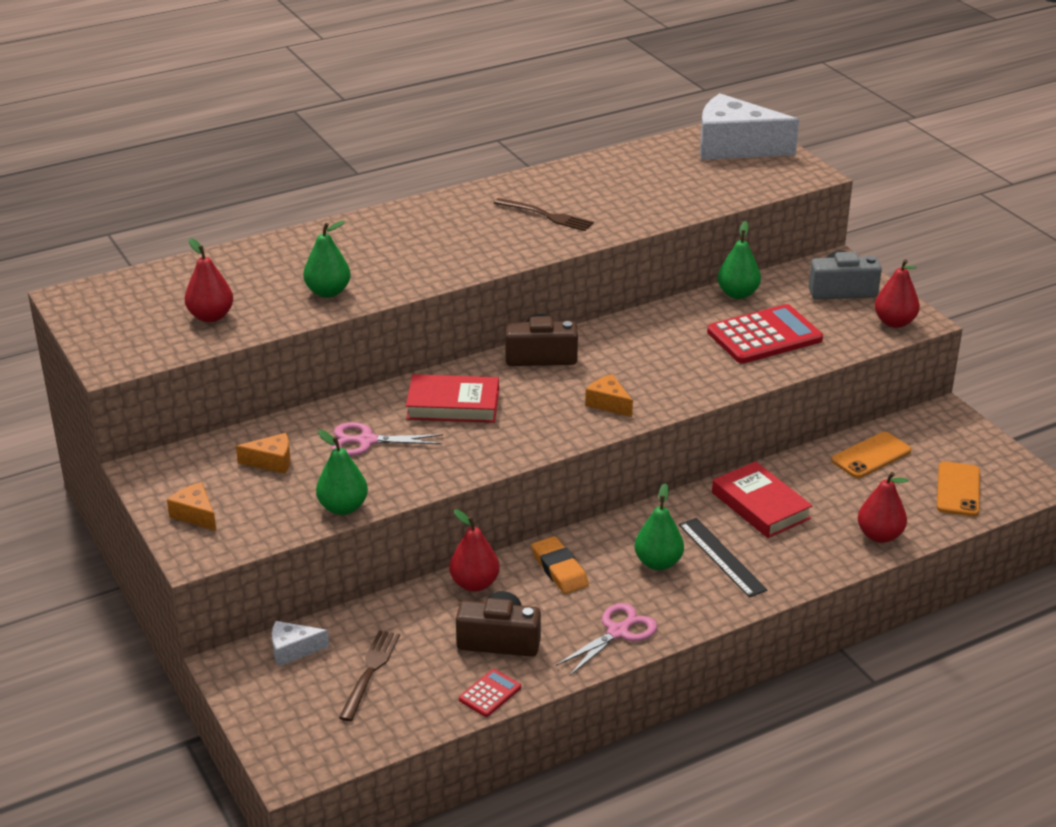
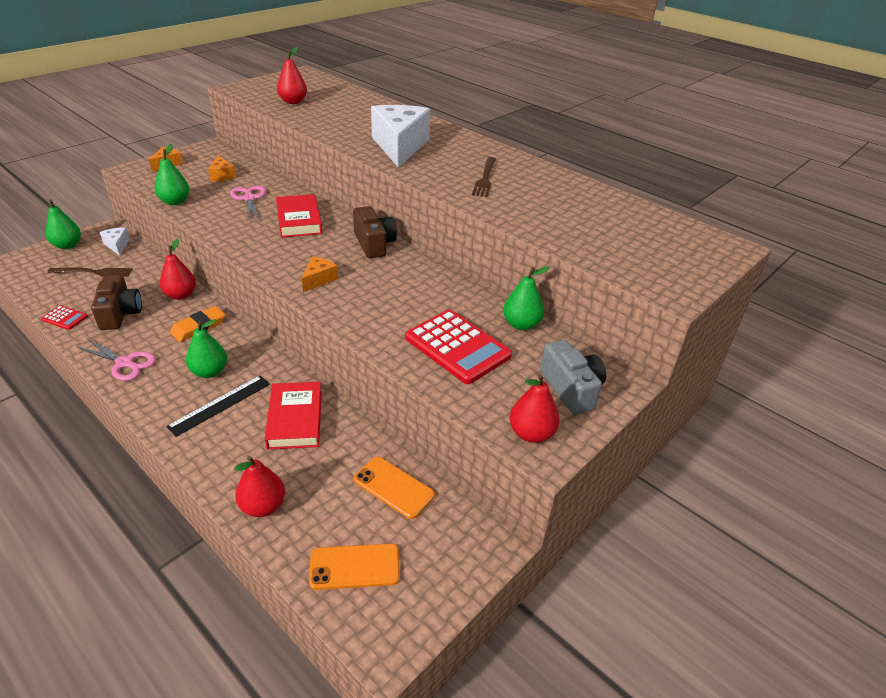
camera: 70 degrees right, 5 degrees up
green pear [303,221,351,298] -> green pear moved to [46,200,81,249]
white cheese [700,93,799,160] -> white cheese moved to [371,105,431,168]
red book [712,461,813,538] -> red book turned 45 degrees counterclockwise [265,382,322,450]

